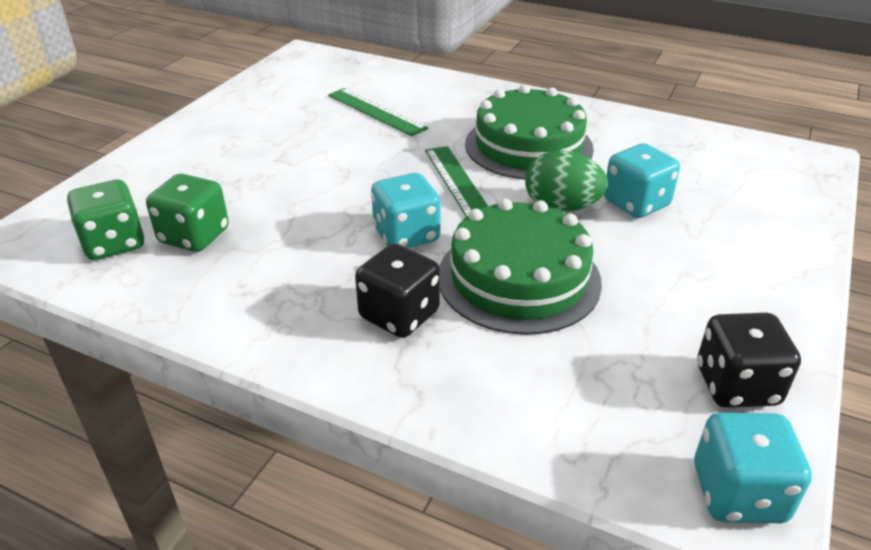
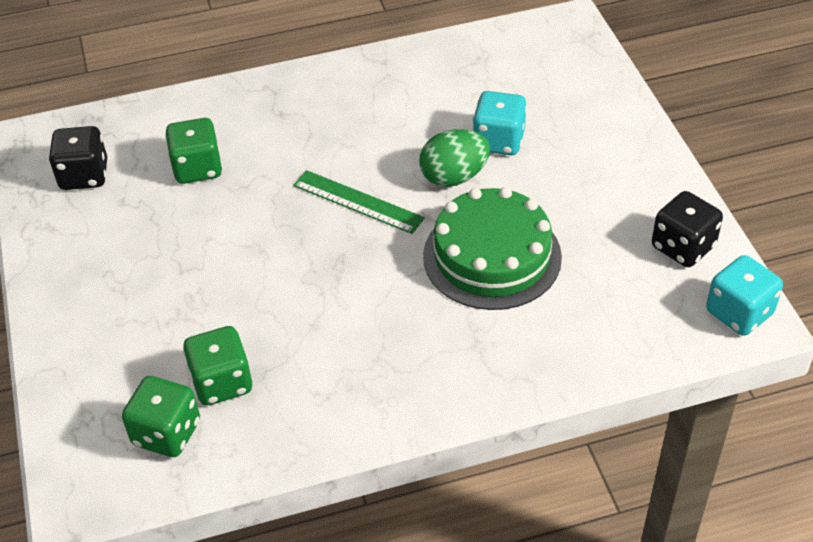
camera: 40 degrees left, 10 degrees up
green ruler [328,88,428,136] -> green dice [165,118,222,184]
black dice [355,244,440,338] -> black dice moved to [49,126,107,190]
turquoise dice [371,173,441,248] -> none
green cake [465,85,594,179] -> none

